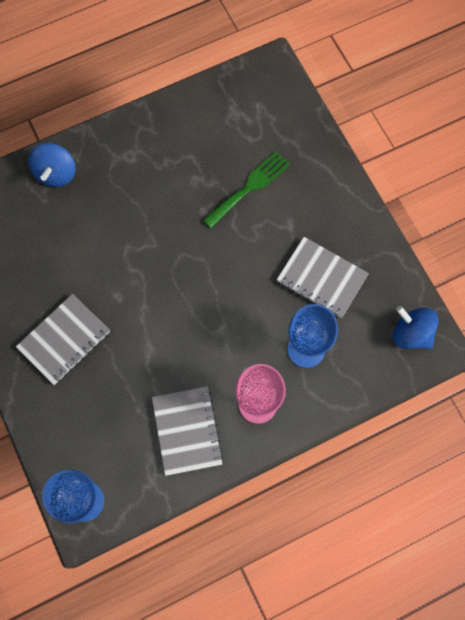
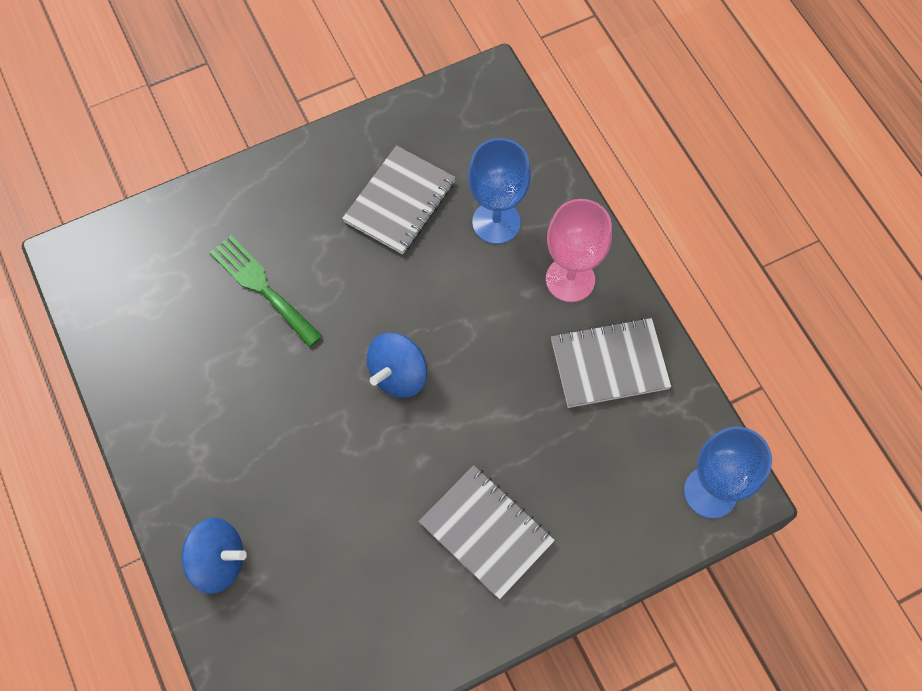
camera: 90 degrees left, 5 degrees down
blue spinning top [393,306,439,349] -> blue spinning top moved to [367,333,427,398]

